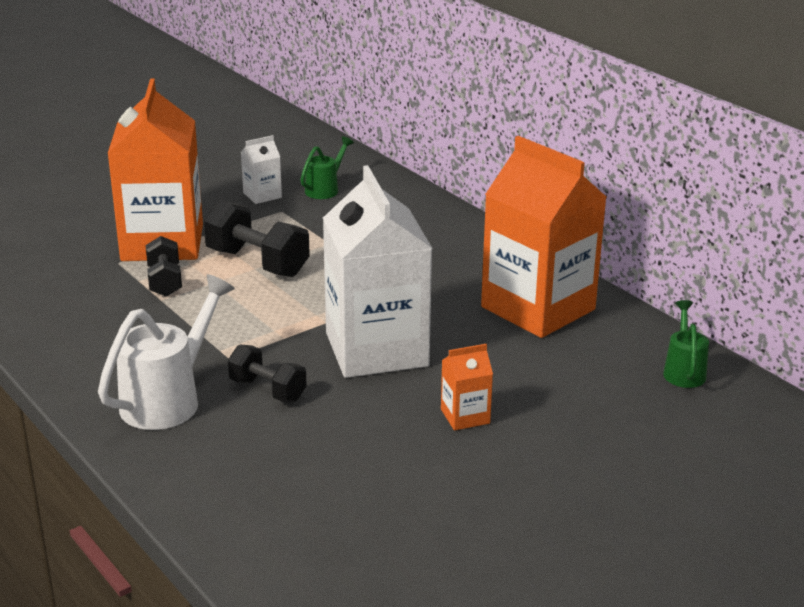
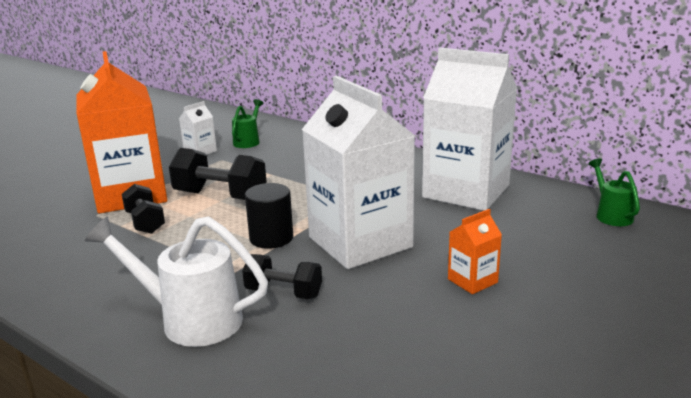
camera: 15 degrees left, 5 degrees down
white watering can [98,274,235,430] -> white watering can turned 90 degrees counterclockwise [85,216,268,347]
orange carton [481,136,607,338] -> white carton [422,47,517,211]
none -> black cylinder [245,183,293,249]

